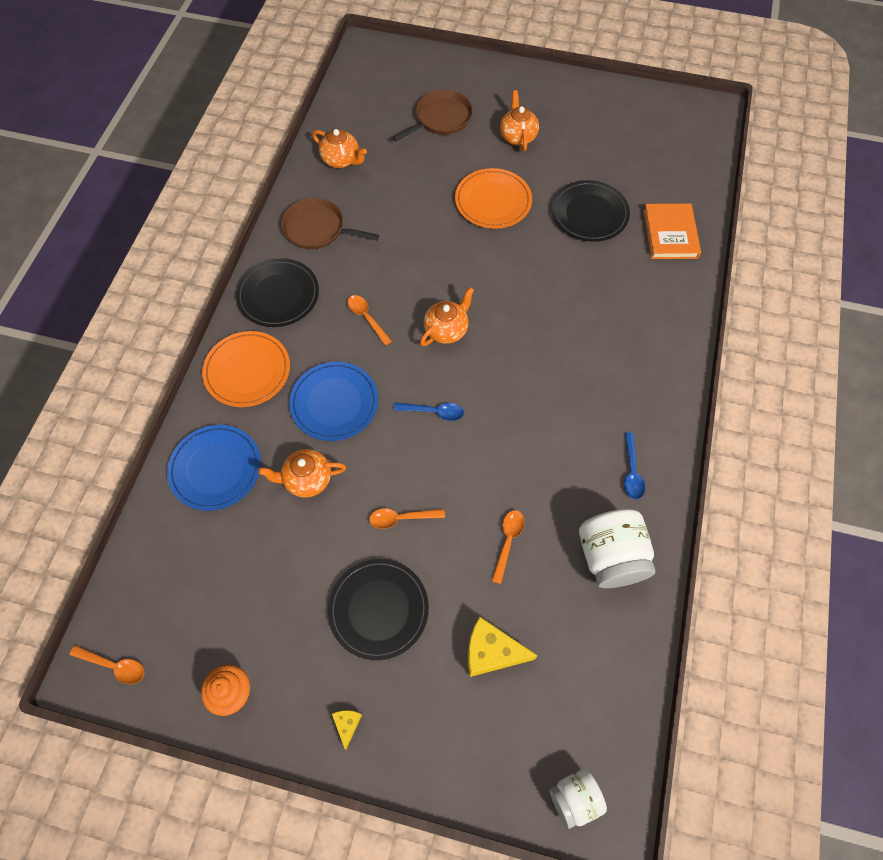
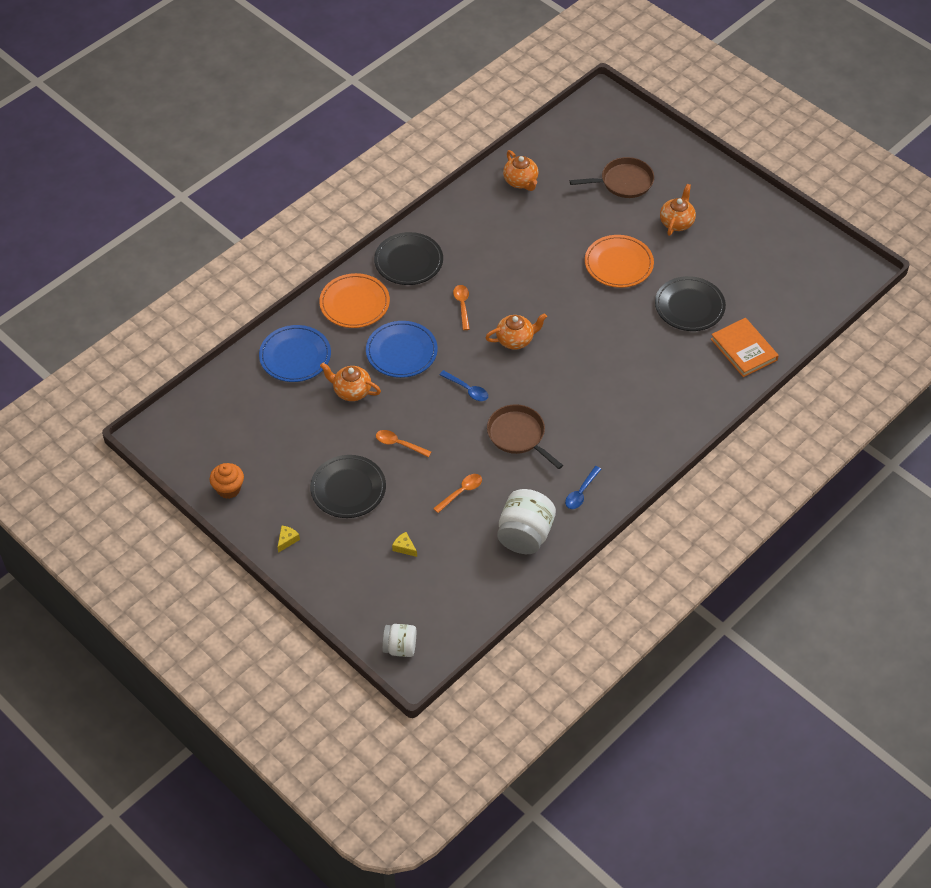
camera: 30 degrees right, 10 degrees down
orange spoon [70,645,144,684] -> none
brown pan [281,198,379,249] -> brown pan moved to [487,404,563,469]
yellow cheese [468,616,538,677] -> yellow cheese [392,532,417,557], size x0.51
orange book [643,203,701,259] -> orange book turned 60 degrees counterclockwise [711,318,779,377]

